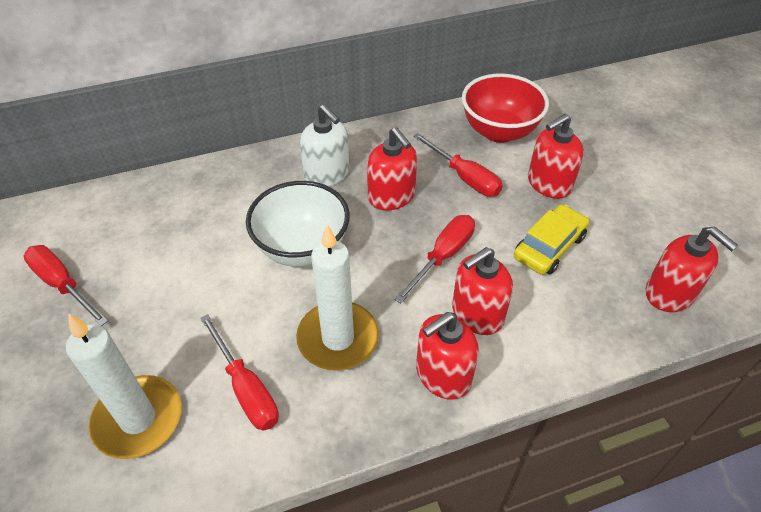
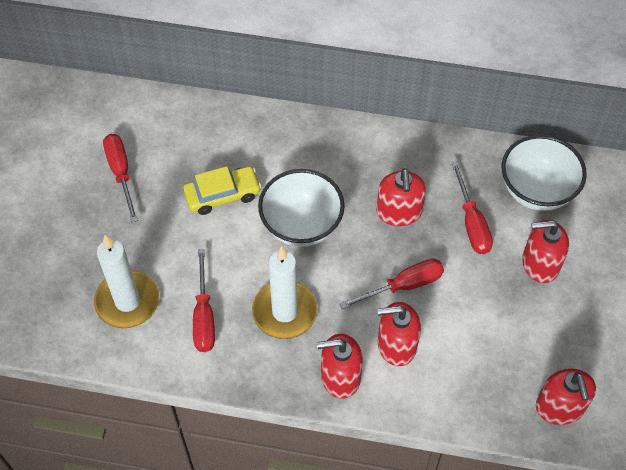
camera: 30 degrees right, 10 degrees up
white soap dispenser [300,104,349,186] -> none
red bowl [462,73,549,143] -> white bowl [502,135,587,211]
yellow car [514,204,589,275] -> yellow car moved to [183,166,261,215]

